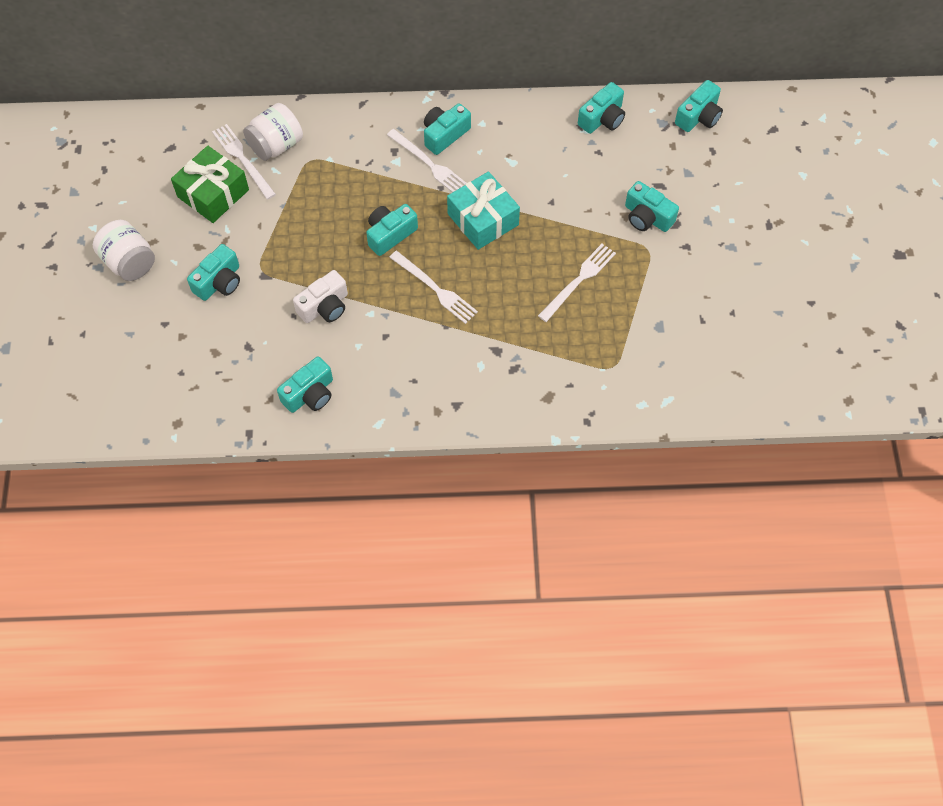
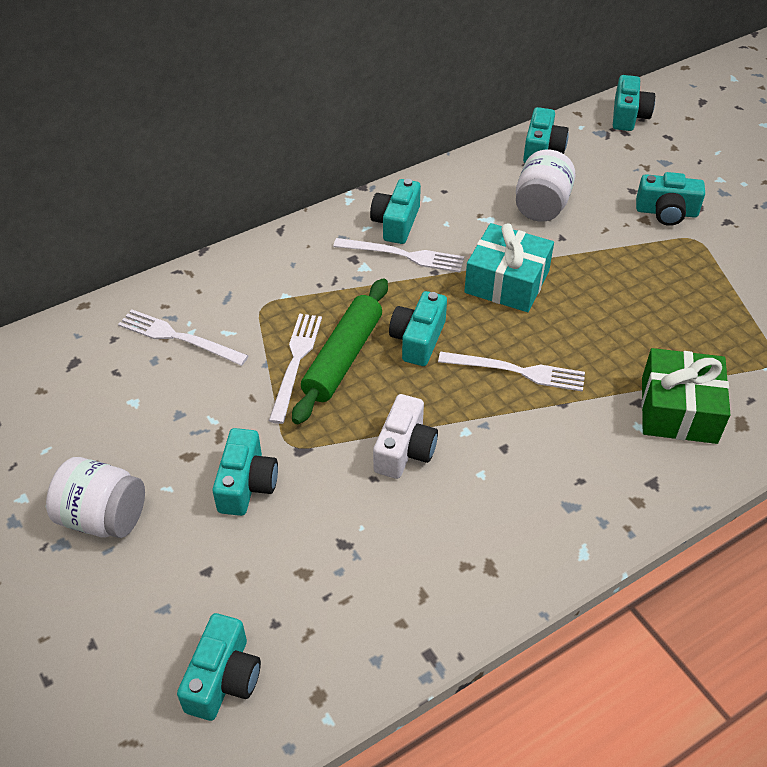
camera: 30 degrees left, 15 degrees down
green gift [171,146,249,223] -> green gift moved to [641,348,730,444]
white jar [243,103,303,161] -> white jar moved to [516,150,576,222]
turquoise camera [277,357,333,413] -> turquoise camera moved to [177,613,261,721]
white fork [538,244,616,322] -> white fork moved to [269,314,322,424]
none -> green rolling pin [292,278,388,424]

